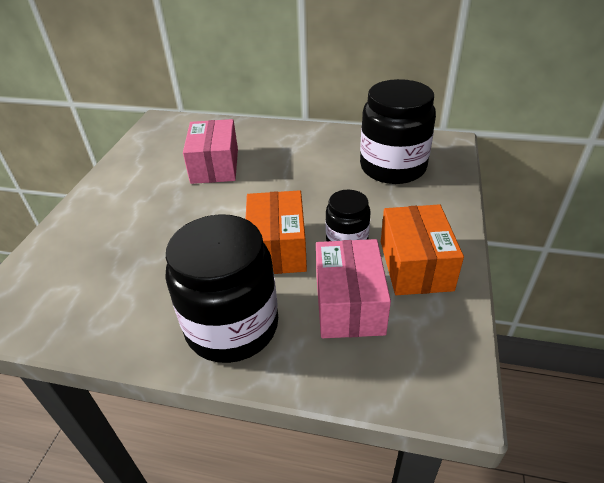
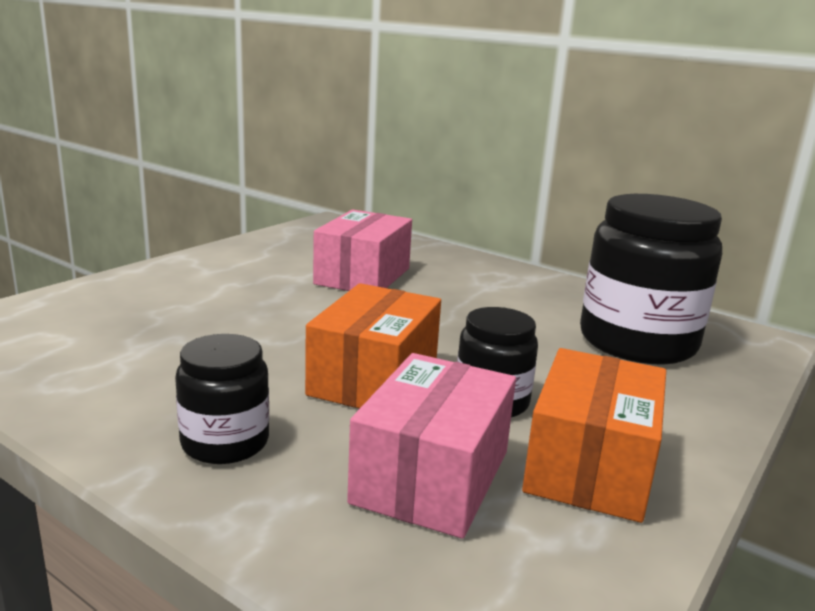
camera: 20 degrees right, 20 degrees down
black jar [166,214,278,363] -> black jar [175,334,269,464], size x0.53

